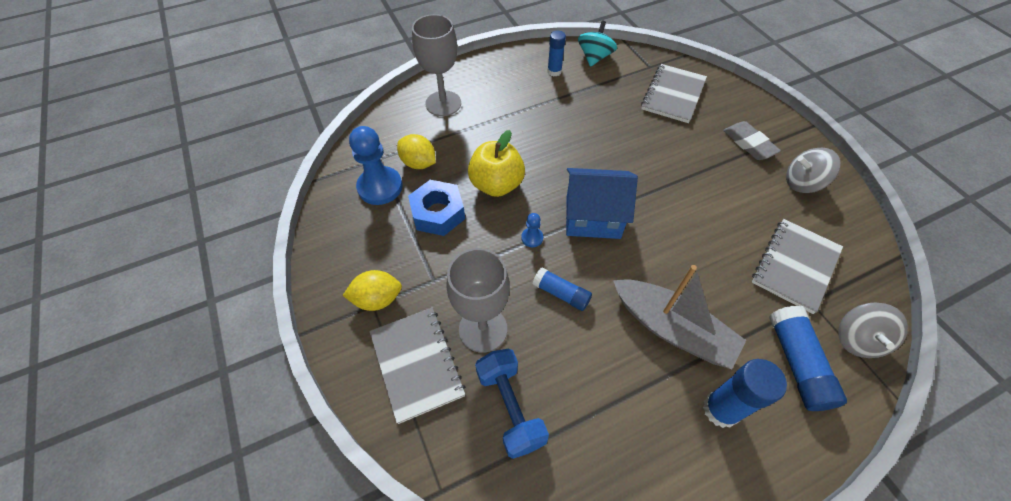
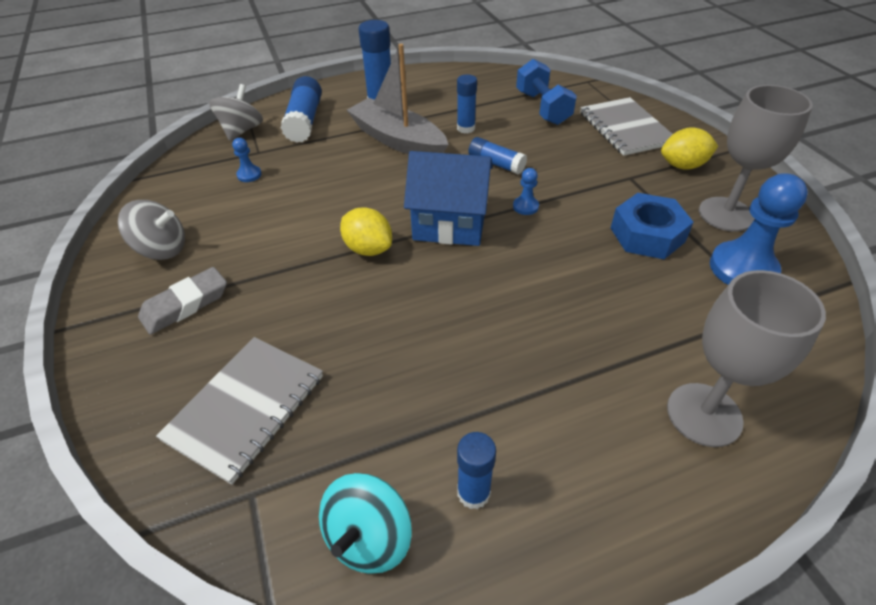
camera: 175 degrees left, 10 degrees down
yellow lemon [397,134,436,169] -> yellow lemon moved to [340,207,392,256]
grey goblet [446,248,510,353] -> grey goblet moved to [699,85,813,232]
yellow apple [468,130,525,197] -> none
grey eraser [723,121,781,160] -> grey eraser turned 75 degrees clockwise [138,267,227,335]
grey notebook [752,219,843,314] -> blue pawn [232,138,262,182]
none -> blue glue stick [457,74,477,134]

